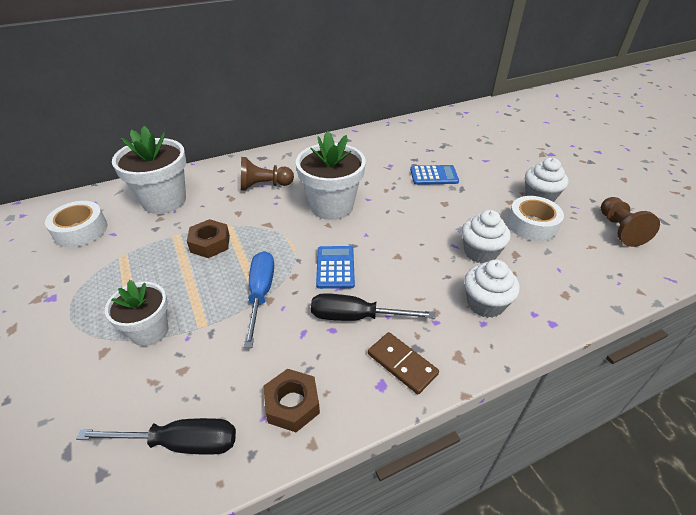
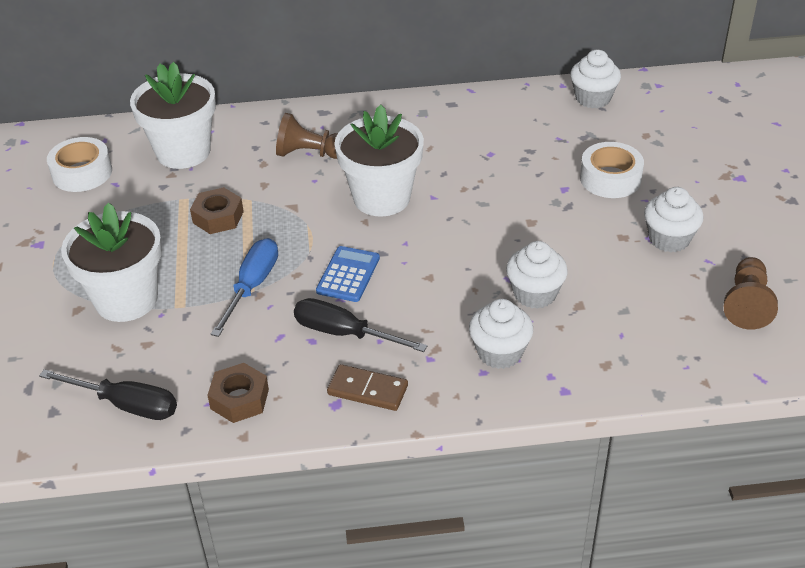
camera: 20 degrees right, 0 degrees up
white flower pot [105,280,169,346] -> white flower pot [61,203,162,322], size x1.59
brown domino [368,332,439,395] -> brown domino turned 45 degrees counterclockwise [327,364,408,411]
blue calculator [410,165,459,185] -> none
white tape [507,196,564,241] -> white tape moved to [580,142,644,198]
none -> white cupcake [570,50,621,108]

